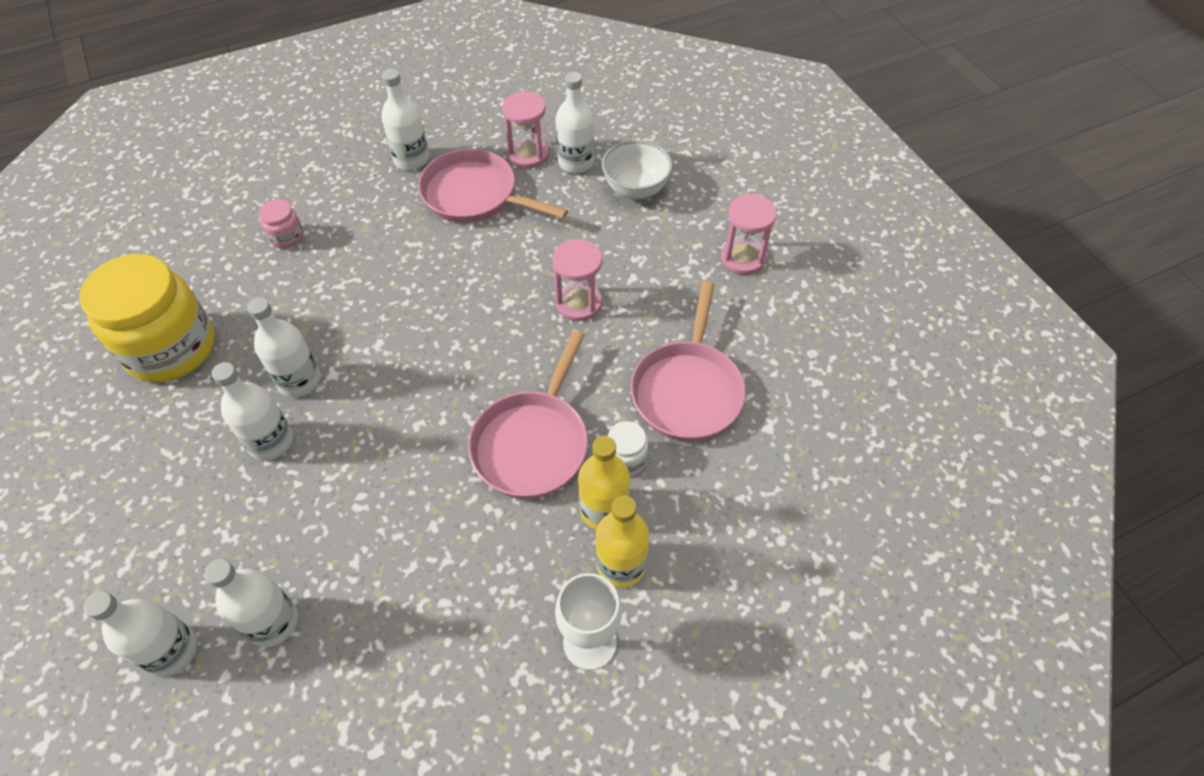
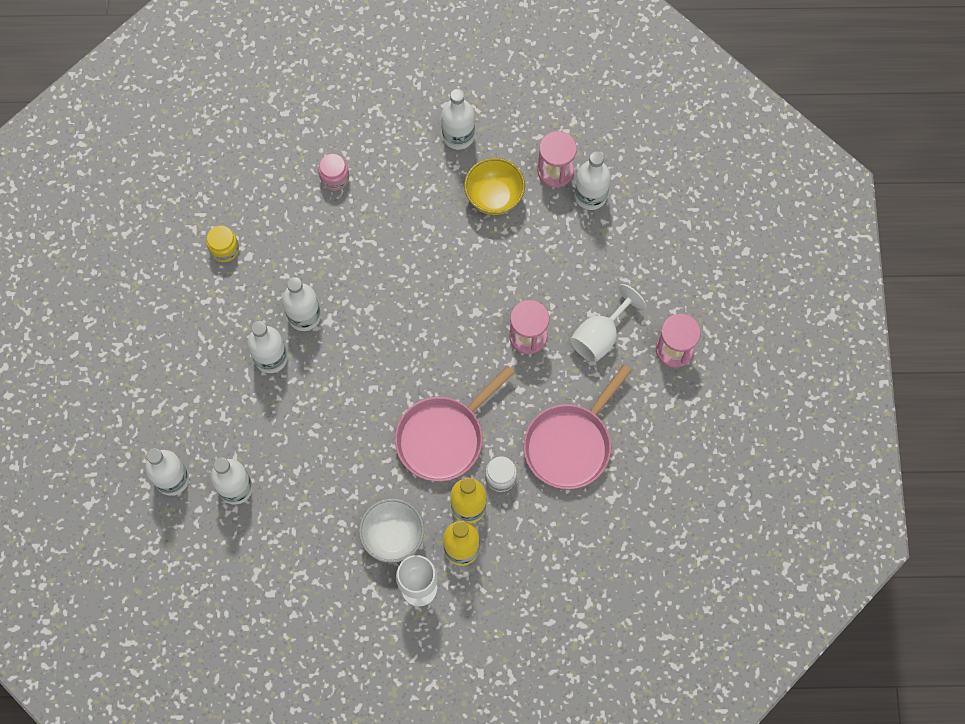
camera: 25 degrees right, 15 degrees up
yellow jar [79,254,215,383] -> yellow jar [206,225,239,262], size x0.42
pink pan [418,149,568,223] -> yellow bowl [464,158,525,215]
white bowl [602,140,673,199] -> white bowl moved to [359,498,424,563]
none -> white goblet [570,284,646,363]

